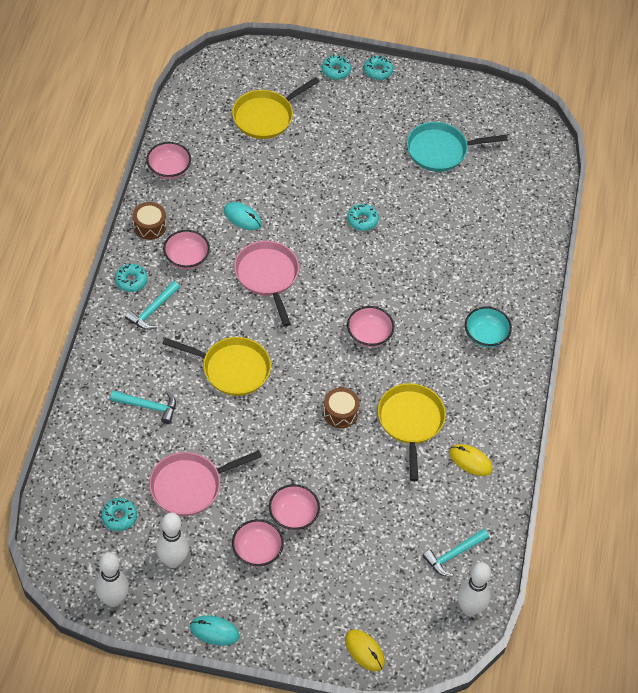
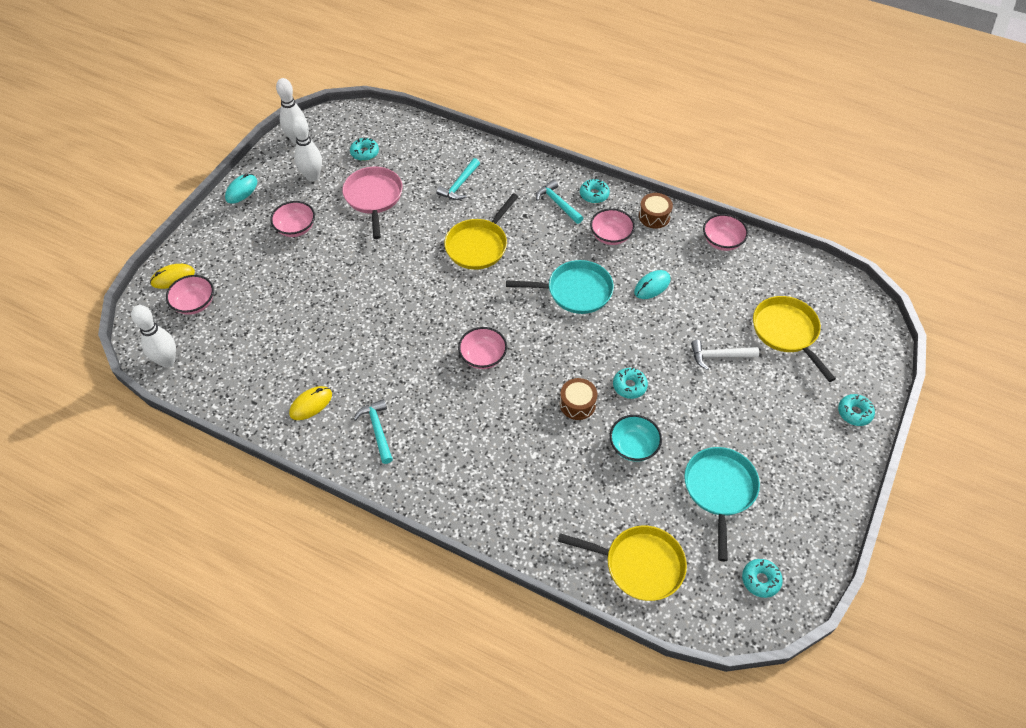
camera: 110 degrees right, 0 degrees up
pink pan [234,241,299,326] -> turquoise pan [506,260,614,314]
pink bowl [269,484,320,531] -> pink bowl moved to [166,275,214,315]
brown drum [323,388,360,428] -> brown drum moved to [560,378,597,420]
turquoise donut [364,56,393,80] -> turquoise donut moved to [742,559,783,598]
yellow pan [378,383,446,481] -> yellow pan moved to [558,526,687,601]
turquoise hammer [422,529,489,577] -> turquoise hammer moved to [354,399,393,464]
turquoise bowl [465,307,512,348] -> turquoise bowl moved to [610,415,662,462]
none -> white hammer [691,340,759,370]

